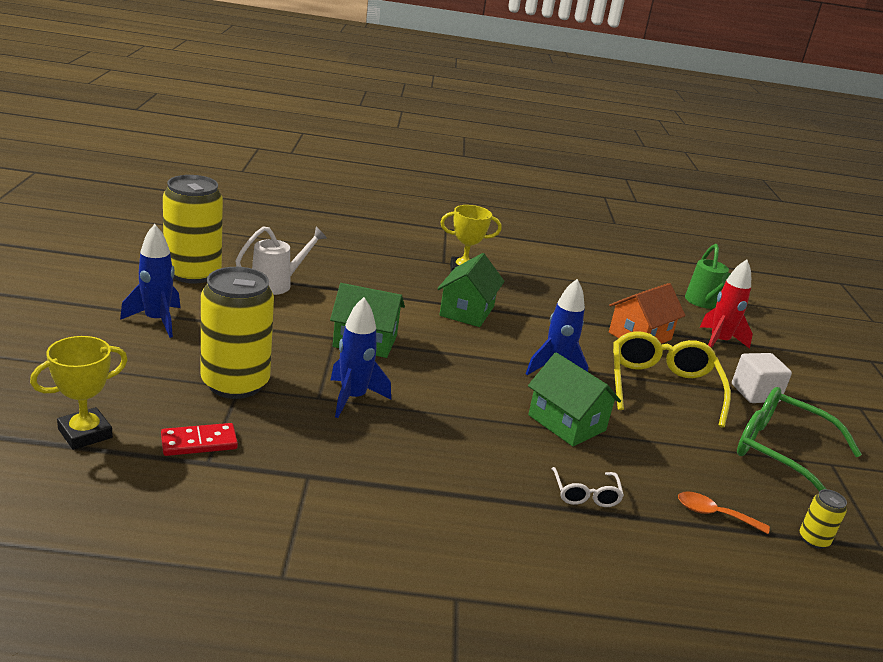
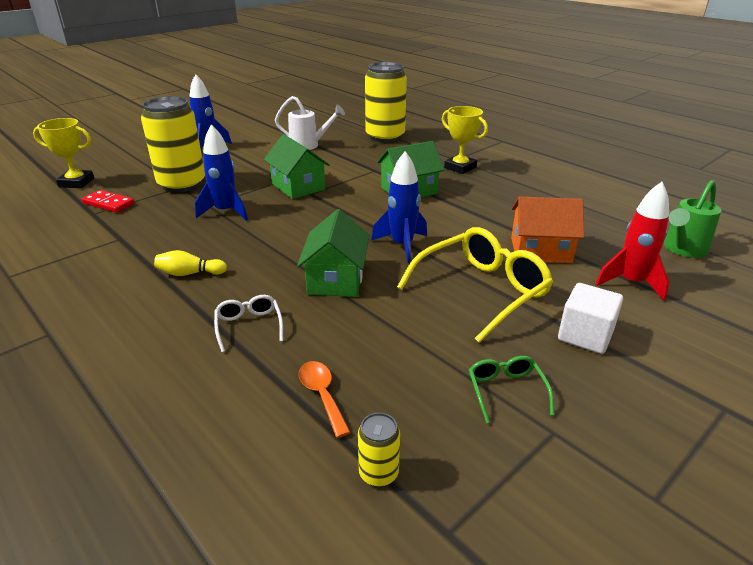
camera: 50 degrees right, 5 degrees up
yellow can [163,175,223,284] -> yellow can moved to [365,62,407,143]
white glasses [552,467,624,507] -> white glasses turned 120 degrees clockwise [214,295,283,352]
green glasses [737,387,862,492] -> green glasses [469,356,554,424], size x0.48
none -> yellow bowling pin [154,250,227,276]

